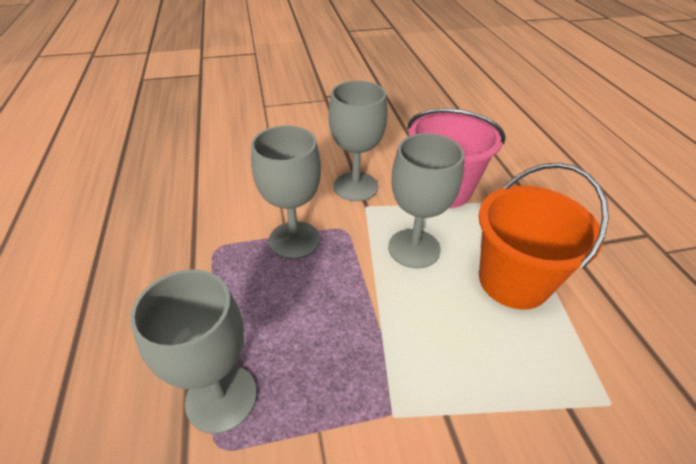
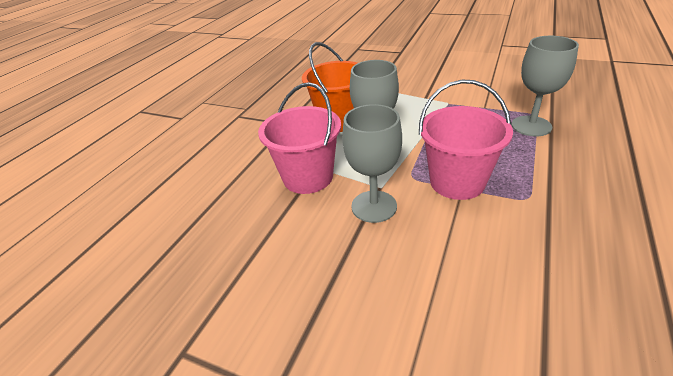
camera: 140 degrees left, 5 degrees down
grey goblet [251,126,321,259] -> pink bucket [419,80,513,200]

